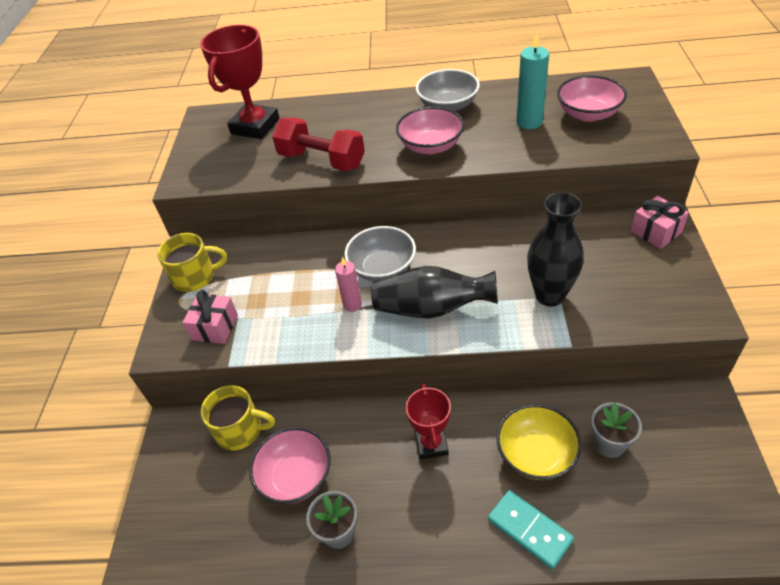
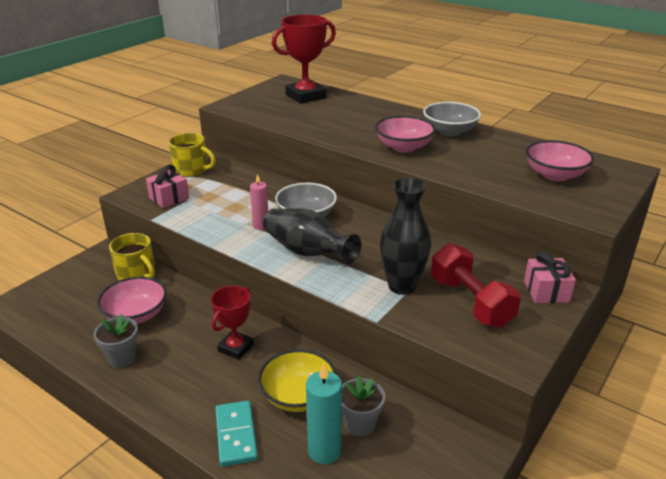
camera: 30 degrees right, 15 degrees down
red dumbbell [272,117,365,171] -> red dumbbell moved to [431,243,521,328]
turquoise candle [516,32,549,129] -> turquoise candle moved to [306,363,342,464]

